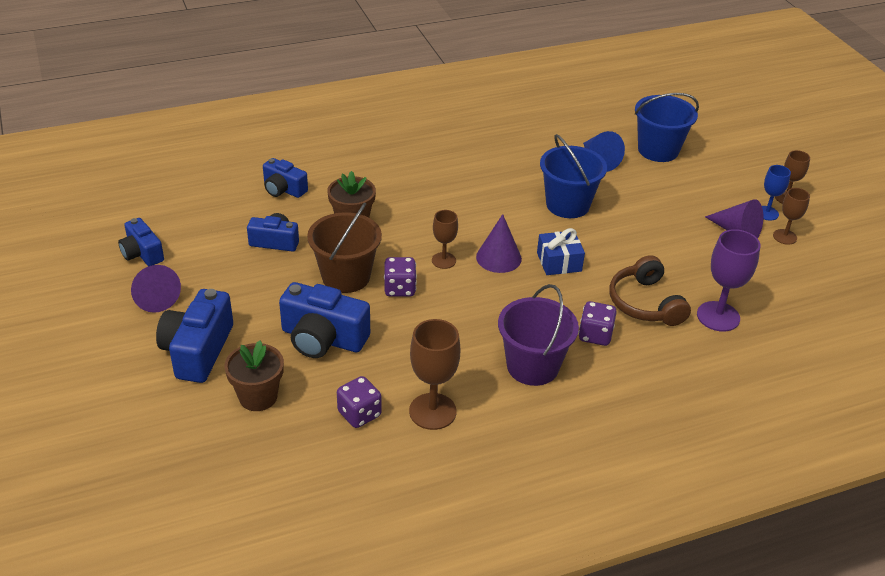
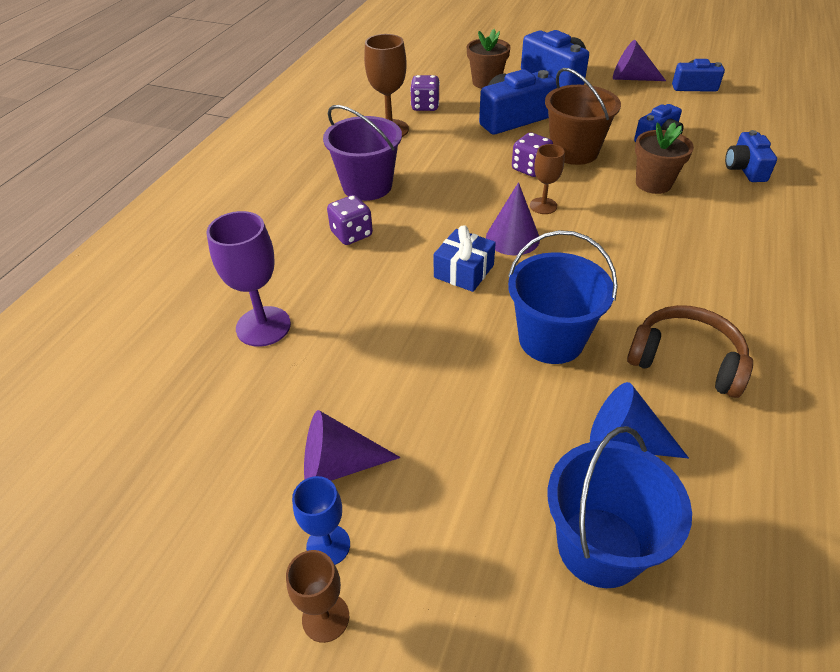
camera: 135 degrees right, 5 degrees up
blue camera [263,158,308,198] -> blue camera turned 75 degrees counterclockwise [725,130,777,182]
brown headphones [610,255,691,326] -> brown headphones moved to [627,305,753,398]
brown goblet [773,188,810,245] -> none

